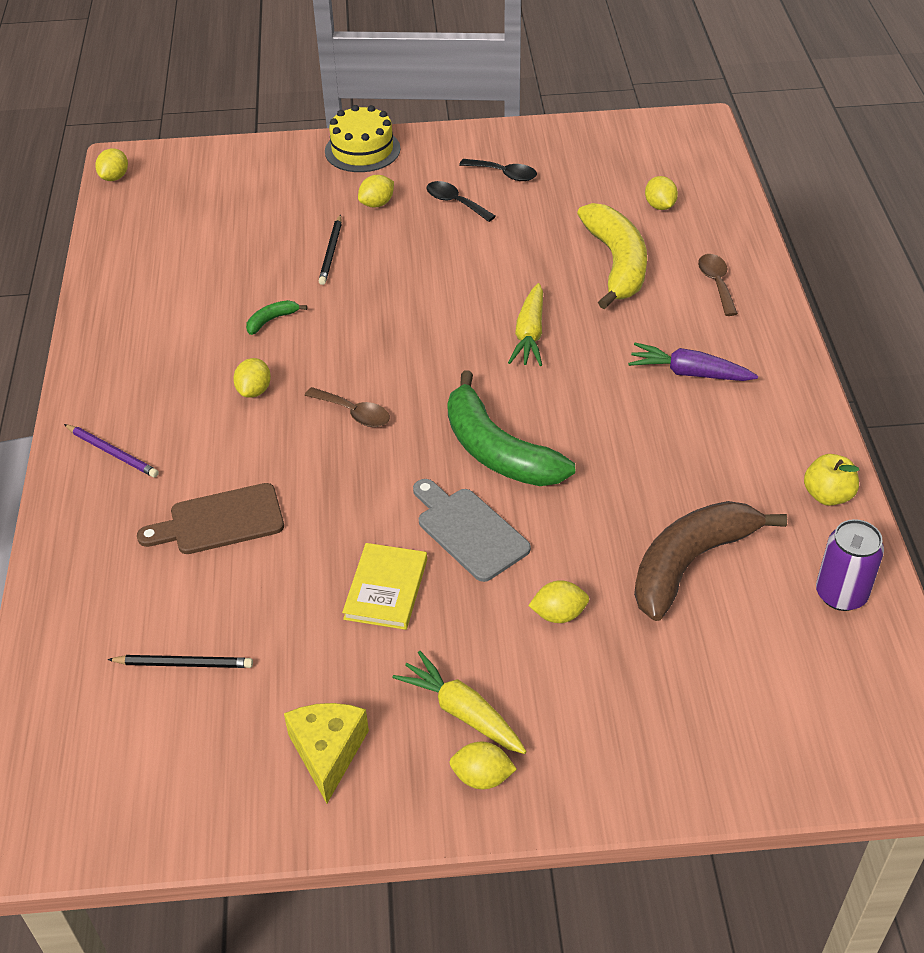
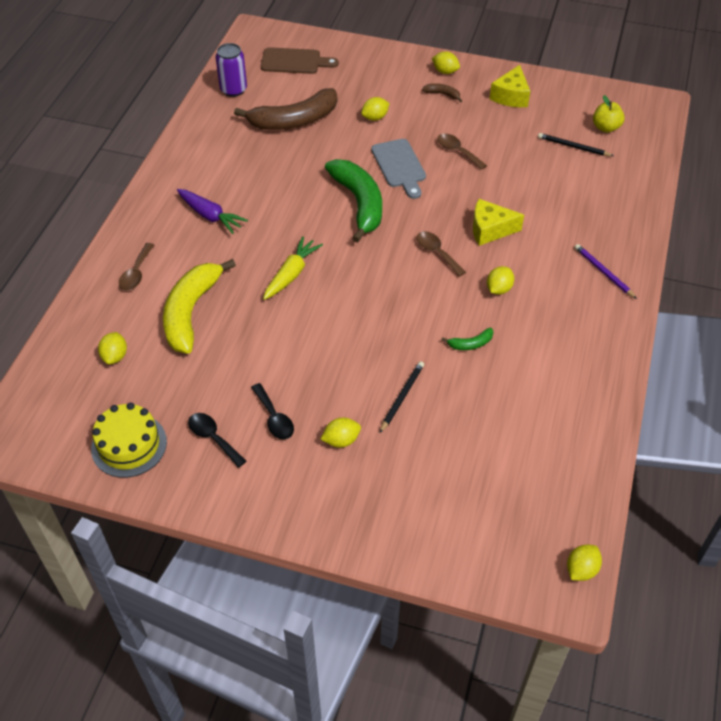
camera: 160 degrees left, 5 degrees up
brown cutting board [137,483,284,554] -> brown cutting board moved to [260,47,339,74]
yellow cake [325,105,400,172] -> yellow cake moved to [91,403,167,478]
yellow book [342,543,427,630] -> brown spoon [437,133,487,170]
yellow carrot [393,651,527,754] -> brown banana [422,83,462,102]
yellow lemon [528,580,589,623] -> yellow lemon turned 45 degrees counterclockwise [361,97,390,121]
yellow apple [804,454,859,506] -> yellow apple moved to [593,95,625,133]
none -> yellow cheese [473,199,524,246]

